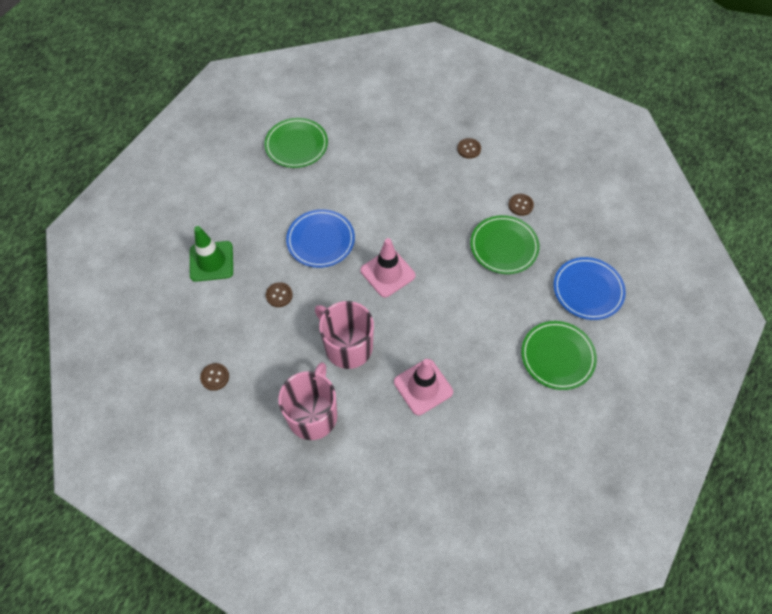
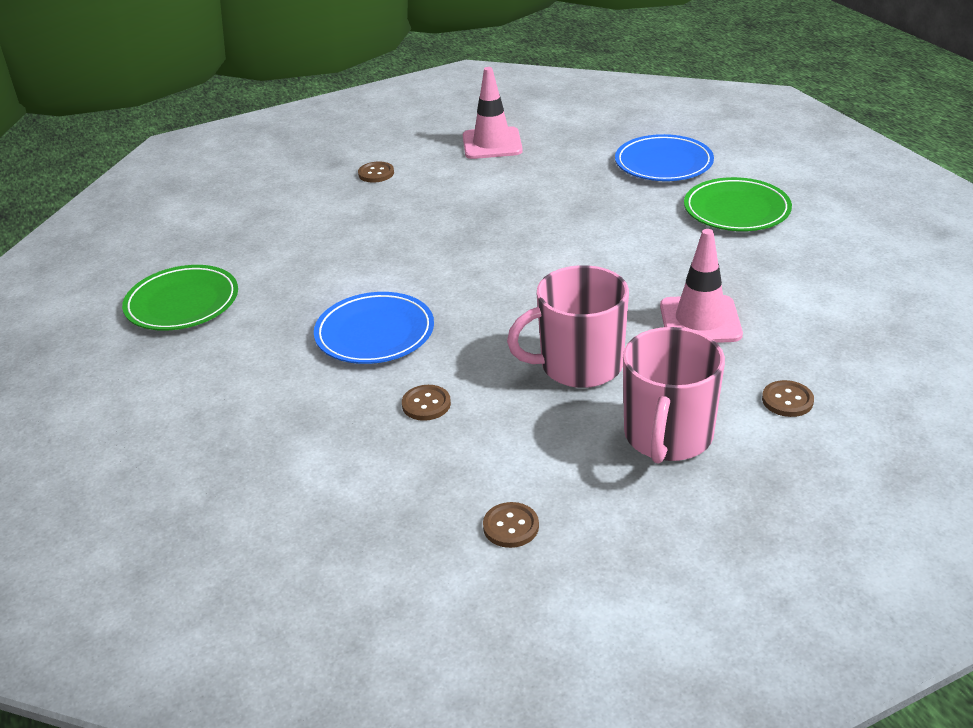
camera: 55 degrees left, 25 degrees down
green traffic cone [190,226,233,282] -> none
pink mug [278,362,337,440] -> pink mug turned 120 degrees counterclockwise [623,327,725,463]
pink traffic cone [360,238,416,298] -> pink traffic cone moved to [463,67,523,159]
green plate [470,215,540,274] -> none
brown button [509,194,534,216] -> brown button moved to [762,380,814,417]

